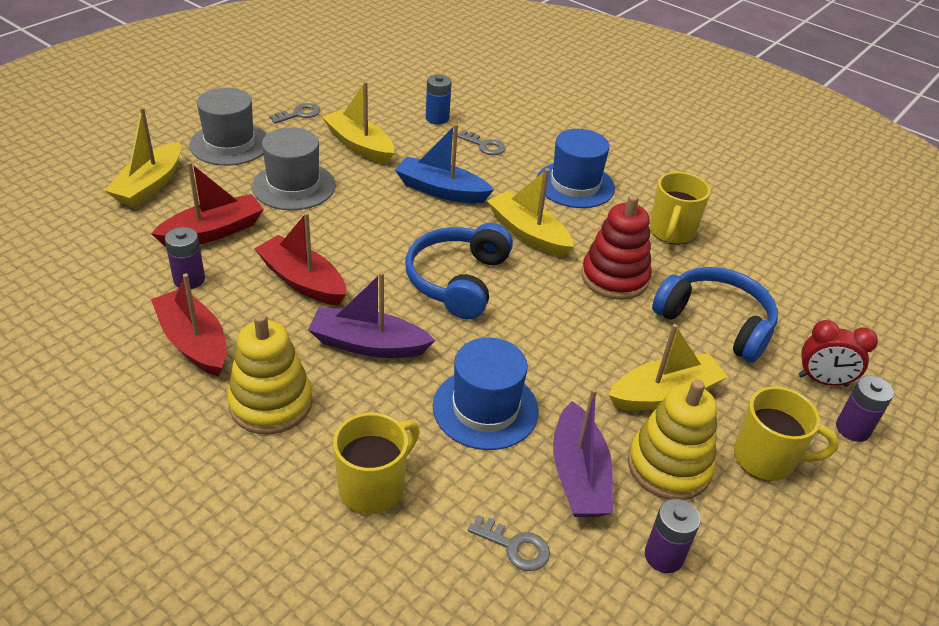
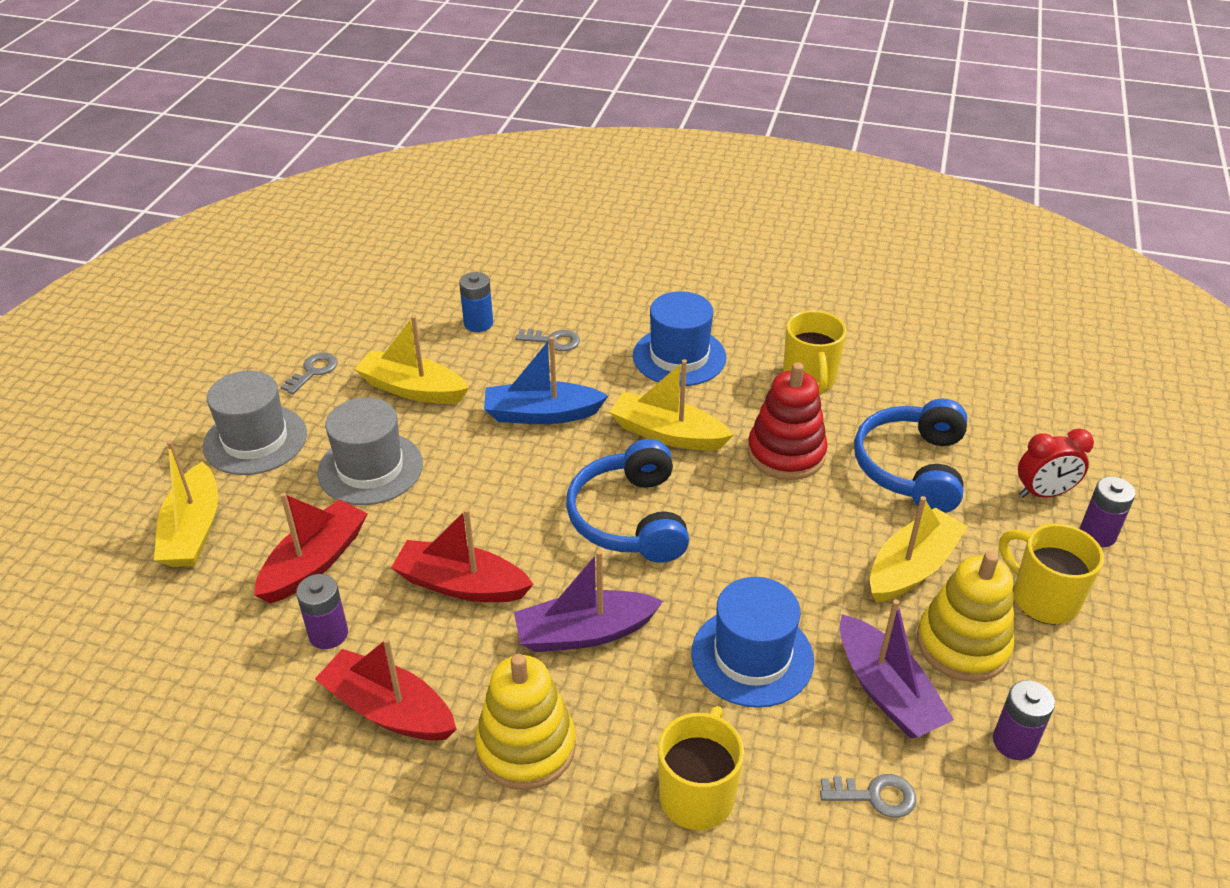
camera: 20 degrees left, 0 degrees up
blue headphones [652,267,778,363] -> blue headphones turned 90 degrees counterclockwise [854,399,967,513]
yellow mug [734,386,839,481] -> yellow mug turned 120 degrees counterclockwise [999,523,1104,625]

